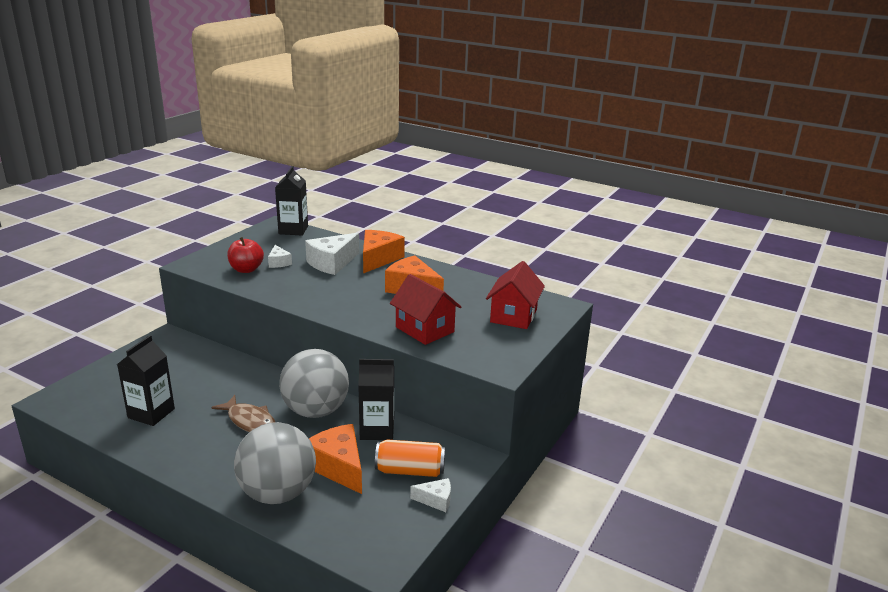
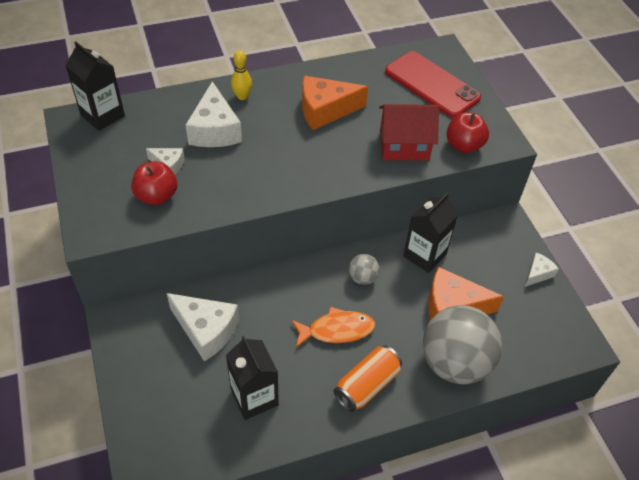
camera: 50 degrees left, 25 degrees up
brown fish [211,395,275,432] -> orange fish [291,307,375,348]
grey ball [279,349,349,418] -> grey ball [349,254,380,285], size x0.44
orange cheese [363,230,405,273] -> yellow bowling pin [231,50,252,100]
orange can [375,439,445,477] -> orange can moved to [333,346,402,412]
red house [486,261,545,329] -> red phone [385,51,481,118]
none -> white cheese [167,293,239,361]
none -> red apple [447,112,489,153]

